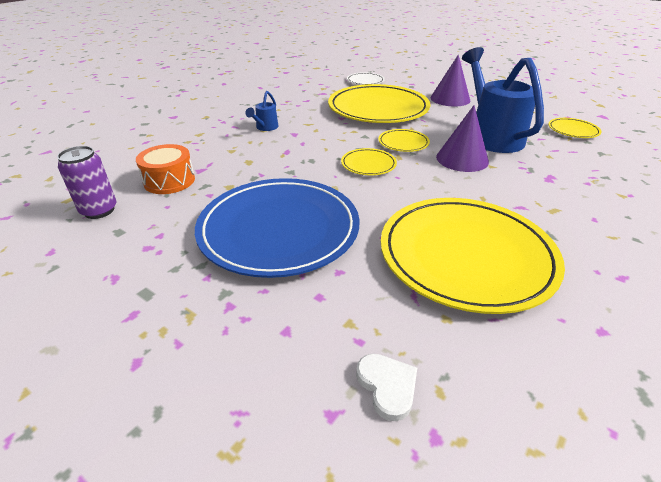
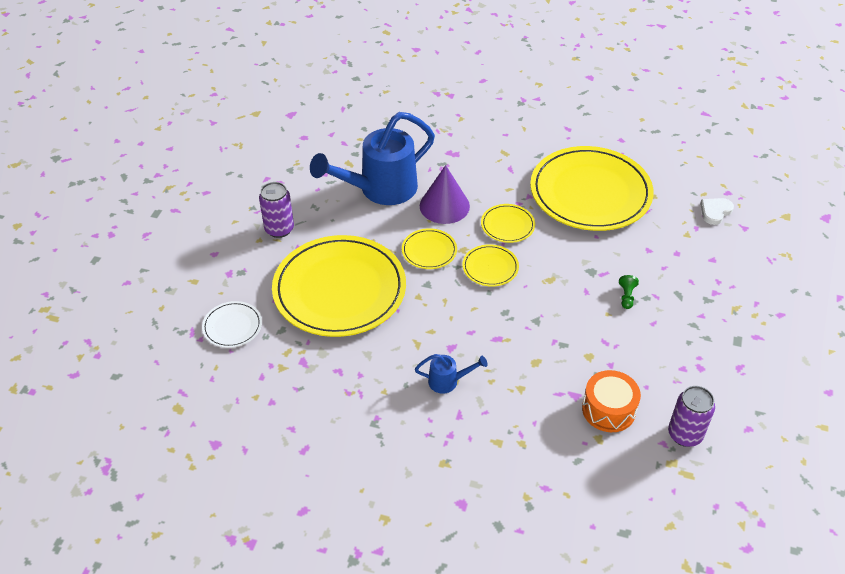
camera: 110 degrees left, 10 degrees up
blue plate [195,178,360,278] -> green pawn [619,275,639,309]
purple cone [430,54,470,107] -> purple can [259,182,294,238]
yellow plate [548,118,602,138] -> yellow plate moved to [481,204,535,243]

